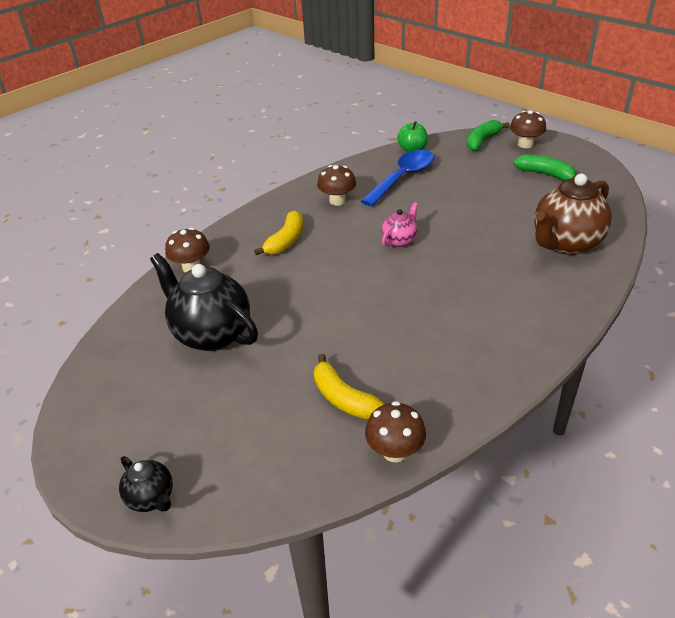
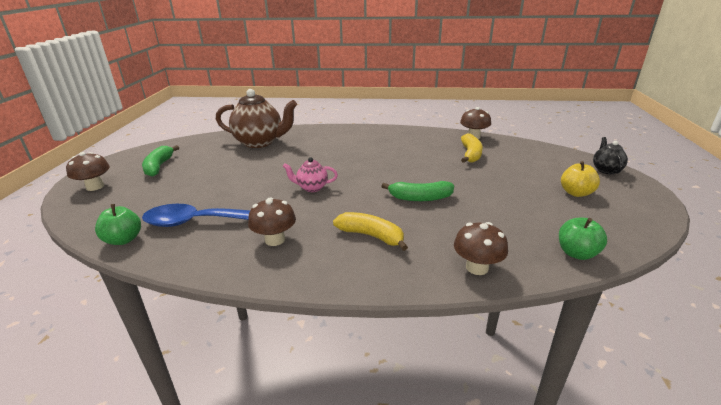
camera: 130 degrees left, 10 degrees down
black teapot [150,253,258,351] -> none
yellow banana [254,210,303,255] -> yellow banana turned 45 degrees clockwise [333,212,408,251]
green banana [467,120,510,151] -> green banana moved to [381,181,454,201]
none -> green apple [559,218,607,260]
none -> yellow apple [561,161,600,197]

